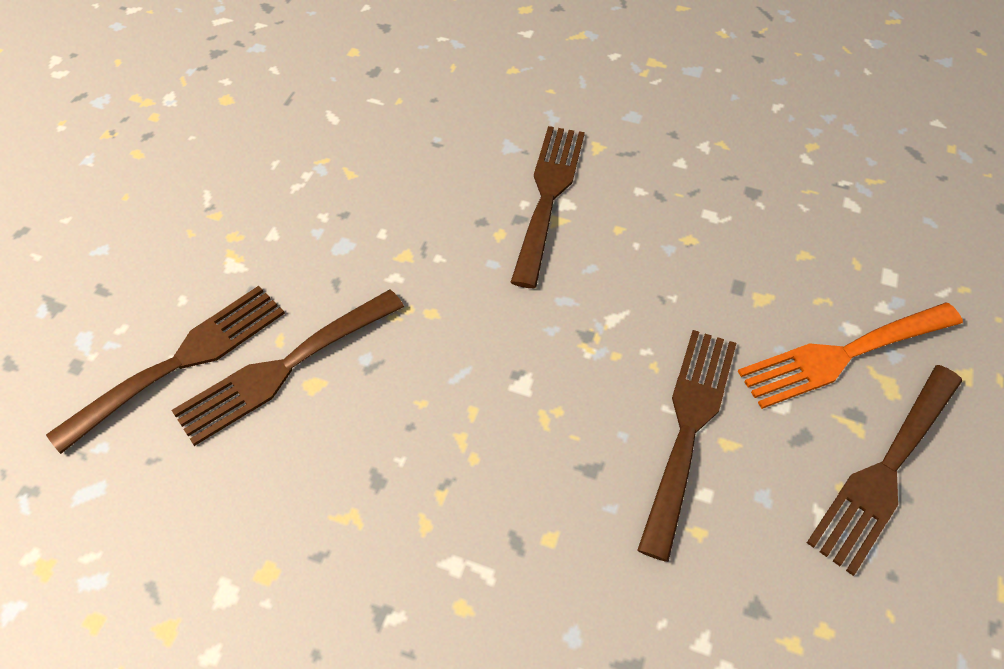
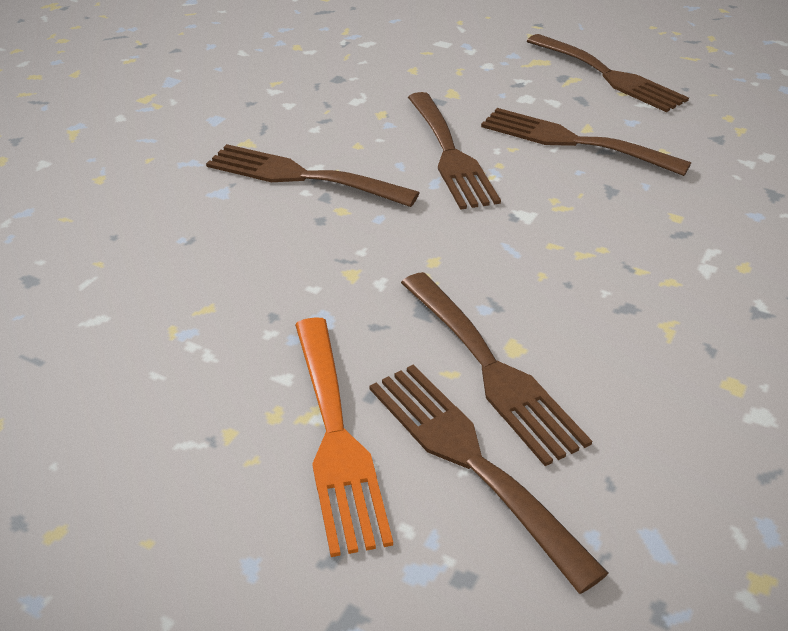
camera: 80 degrees left, 15 degrees down
orange fork [738,303,963,409] -> orange fork moved to [295,317,393,557]
none -> brown fork [408,92,501,210]

